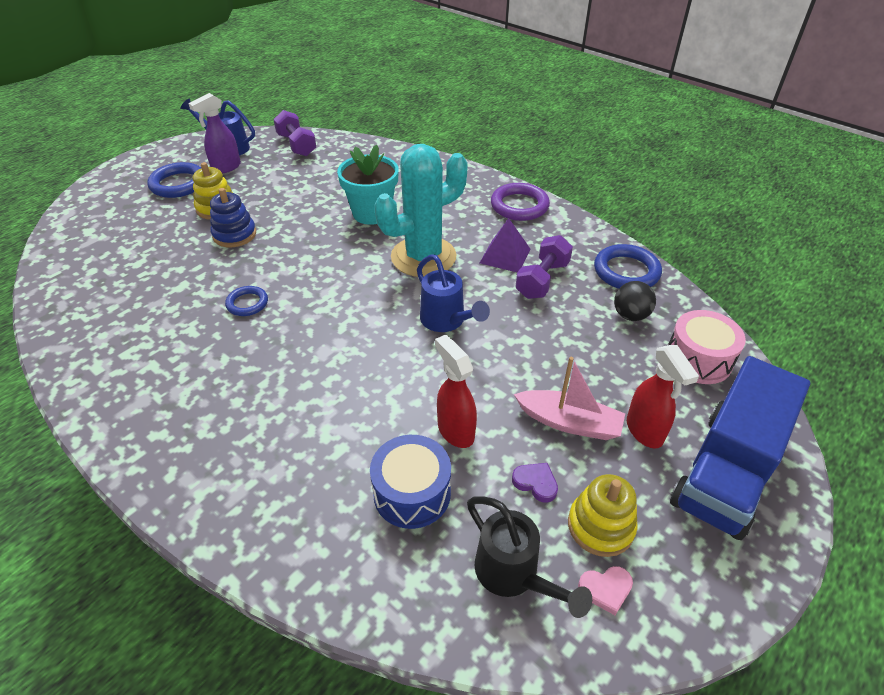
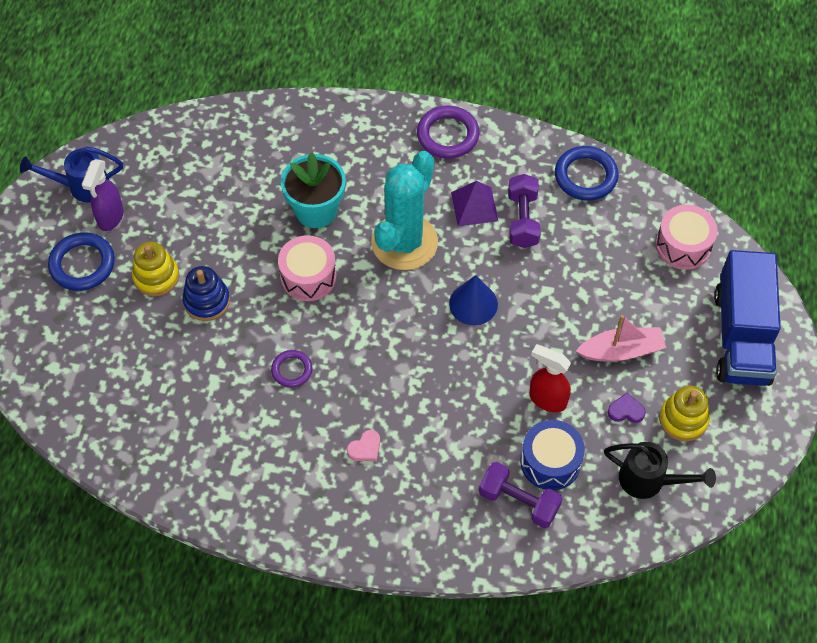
camera: 30 degrees left, 15 degrees up
blue ring [225,286,268,316] -> purple ring [271,350,313,388]
purple dumbbell [273,110,316,156] -> purple dumbbell moved to [479,462,563,528]
blue watering can [417,255,490,332] -> blue cone [449,275,498,325]
pink heart [578,566,633,615] -> pink heart moved to [347,430,380,461]
black ball [614,281,656,321] -> none
red spray bottle [627,345,699,449] -> none
none -> pink drum [278,235,337,301]

